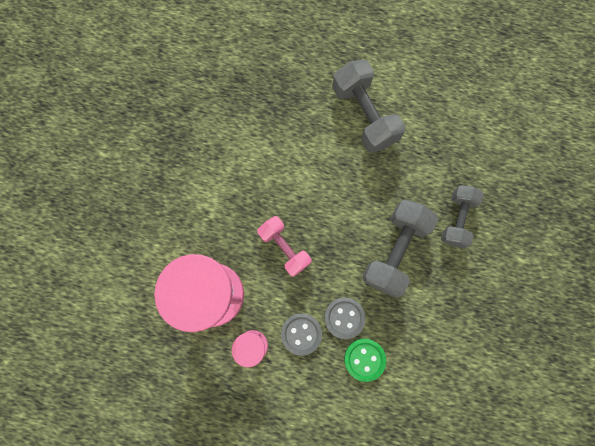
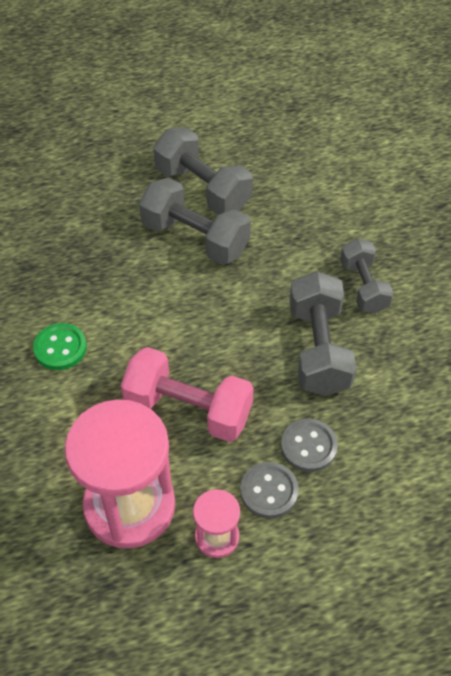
camera: 30 degrees left, 25 degrees down
pink dumbbell [257,216,311,277] -> pink dumbbell [121,347,254,442], size x1.51
green button [344,338,386,382] -> green button moved to [33,323,87,370]
none -> grey dumbbell [153,128,253,215]

